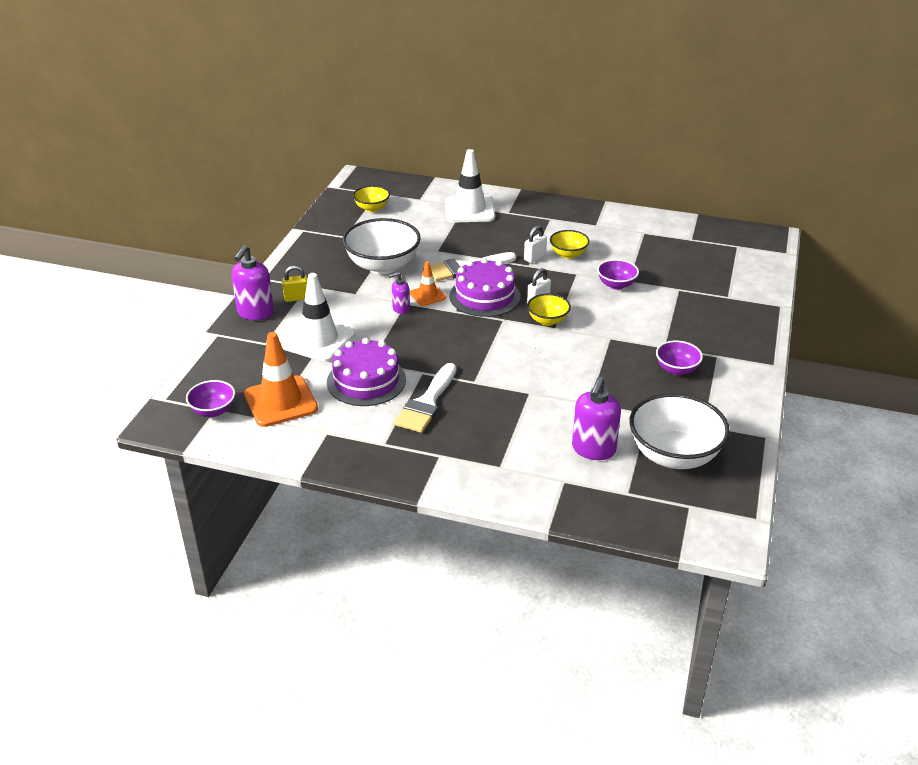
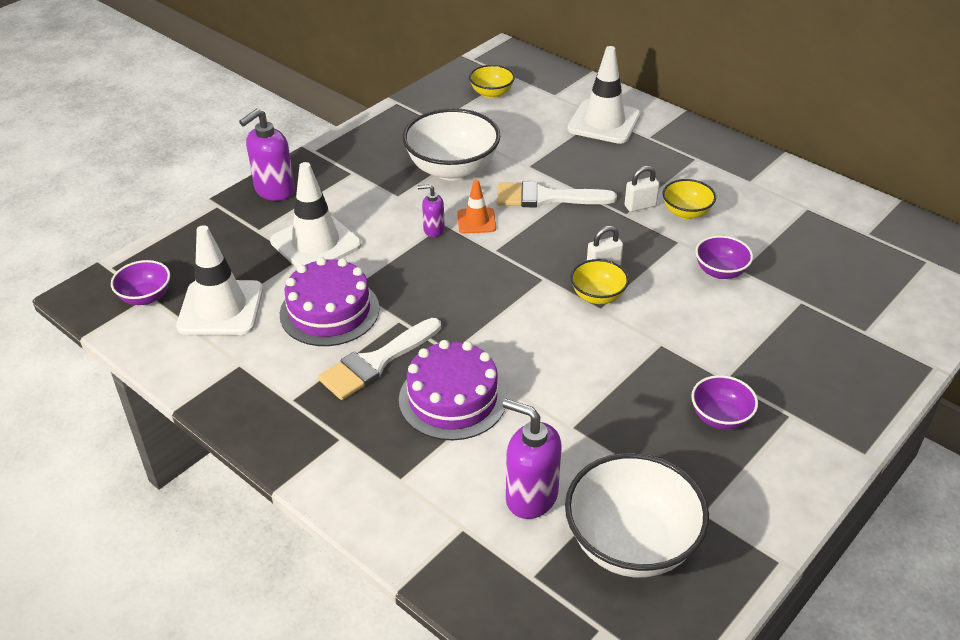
camera: 25 degrees right, 5 degrees up
orange traffic cone [244,332,318,427] -> white traffic cone [176,225,263,335]
yellow padlock [282,265,308,302] -> none
purple cake [449,258,521,317] -> purple cake moved to [399,340,507,440]
purple soap dispenser [572,377,621,460] -> purple soap dispenser turned 75 degrees clockwise [503,399,561,519]

